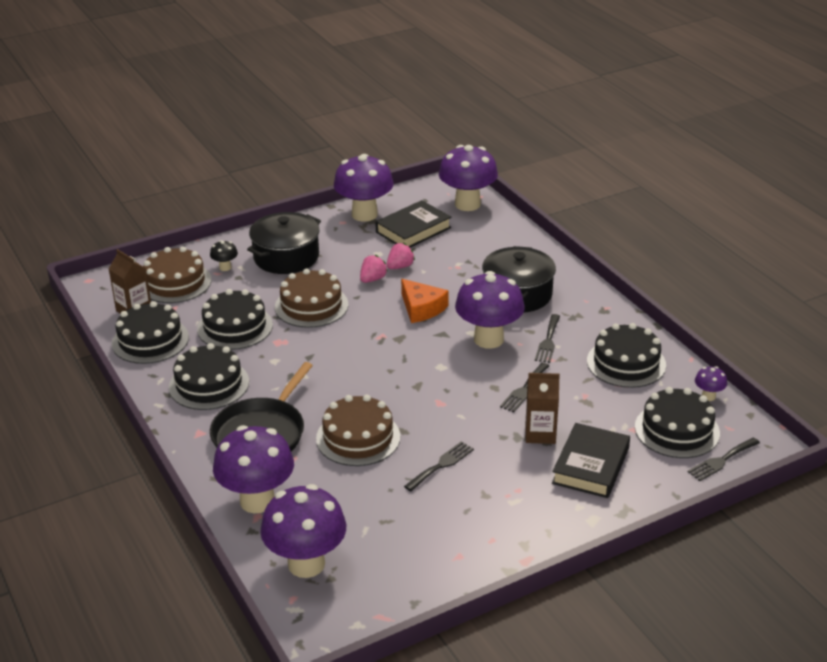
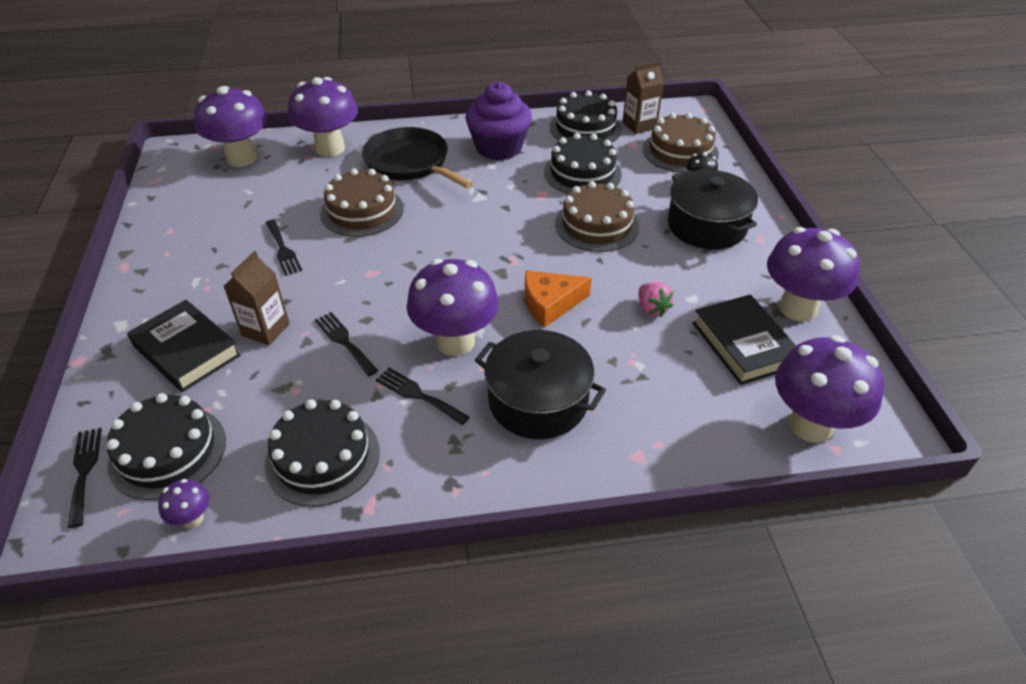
camera: 110 degrees right, 10 degrees up
black cake [169,343,249,410] -> purple cupcake [465,82,532,160]
pink strawberry [360,255,387,283] -> none

